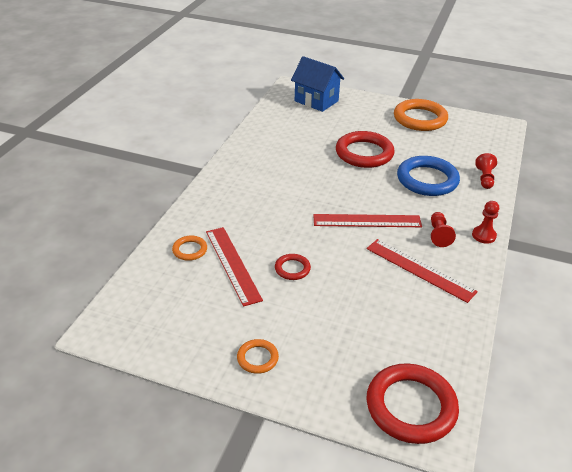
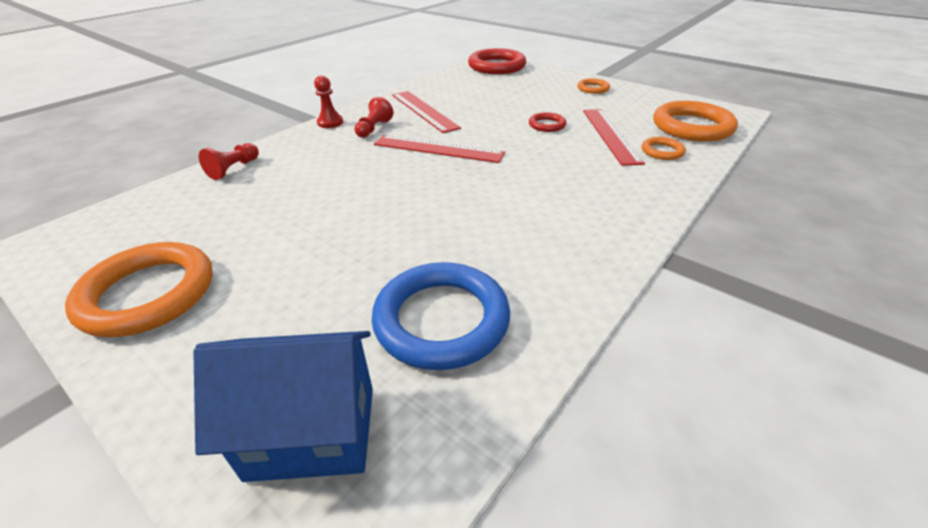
camera: 160 degrees left, 0 degrees up
blue house [291,56,344,112] -> blue house turned 60 degrees counterclockwise [193,331,373,482]
red ring [336,131,394,168] -> none
blue ring [397,156,460,196] -> blue ring moved to [372,262,510,370]
none -> orange ring [653,101,738,142]

